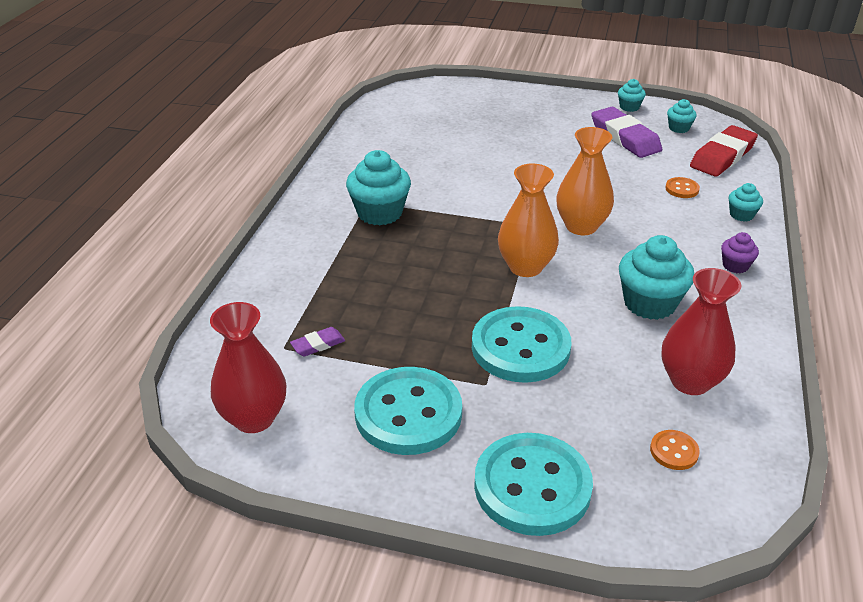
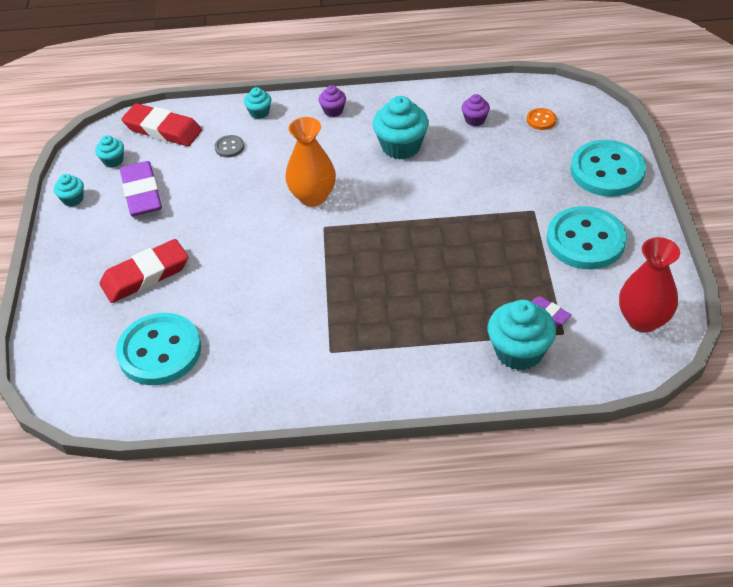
camera: 105 degrees left, 10 degrees up
turquoise cupcake [346,150,411,225] -> turquoise cupcake moved to [488,300,556,370]
turquoise button [472,306,571,383] -> turquoise button moved to [116,313,201,385]
orange vase [498,163,559,277] -> none
purple eraser [591,107,662,158] -> purple eraser turned 60 degrees counterclockwise [120,161,162,216]
red vase [661,268,741,395] -> purple cupcake [462,94,490,126]
orange button [665,177,700,198] -> grey button [214,135,244,158]
none -> red eraser [100,239,188,303]

